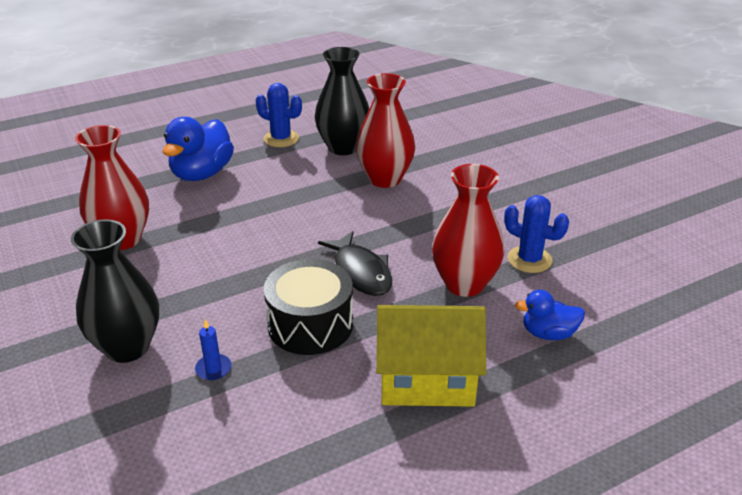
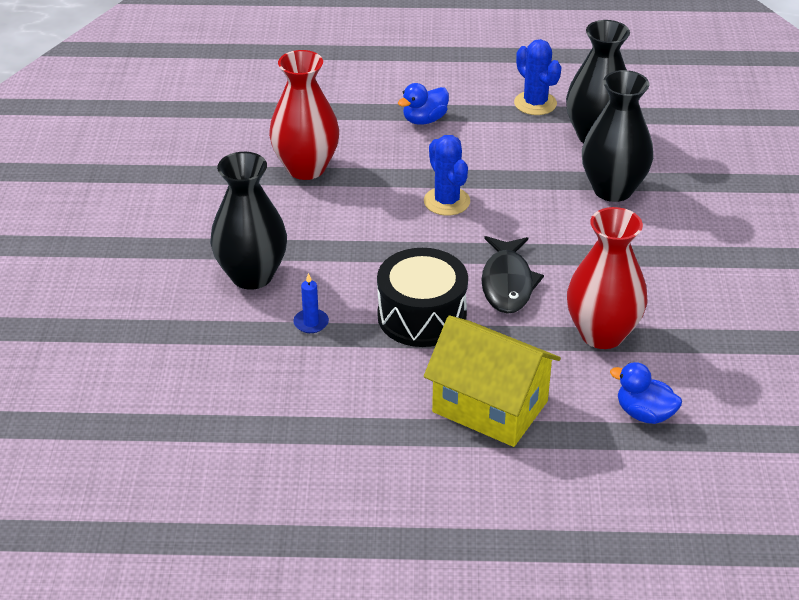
camera: 30 degrees right, 5 degrees up
blue duck [163,117,234,181] -> blue duck [398,83,449,125], size x0.58
red vase [356,73,415,188] -> black vase [582,70,653,202]
blue cactus [504,195,569,273] -> blue cactus moved to [424,135,470,216]

